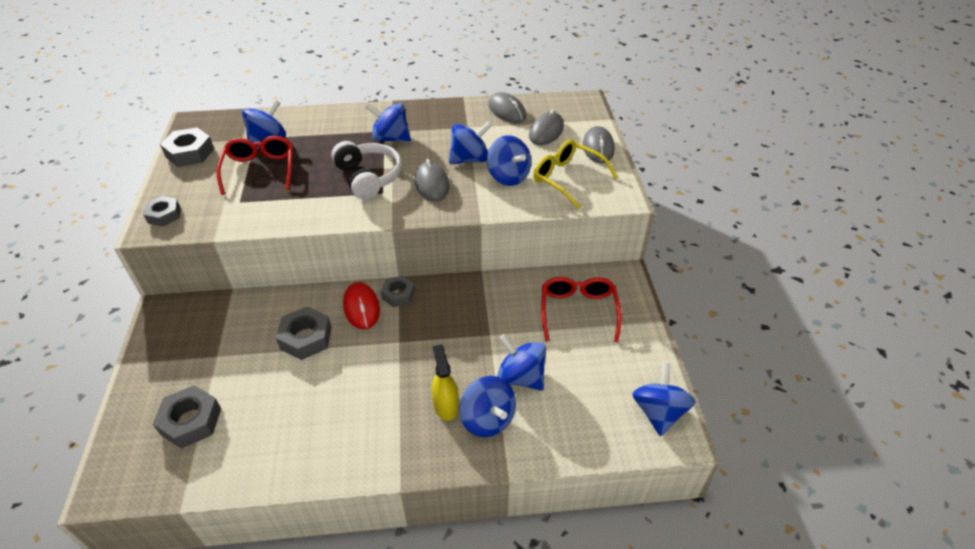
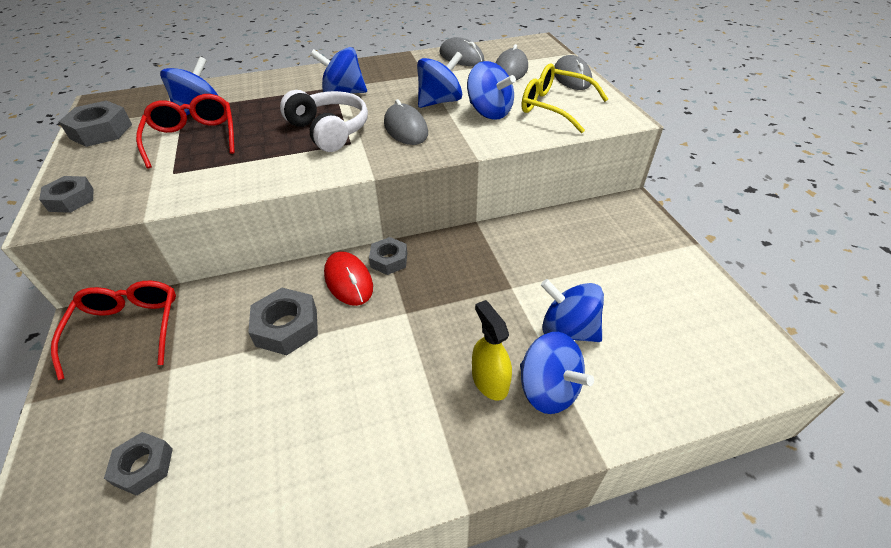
camera: 10 degrees left, 0 degrees up
grey nut [153,385,221,449] -> grey nut [104,432,173,496], size x0.67
red glasses [541,277,622,343] -> red glasses moved to [51,281,176,380]
blue spinning top [632,363,696,436] -> none

